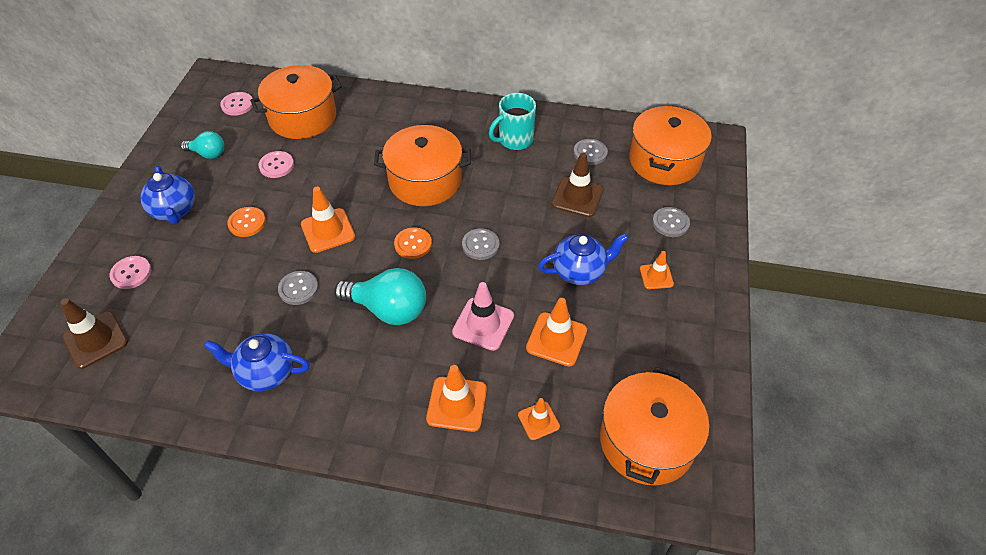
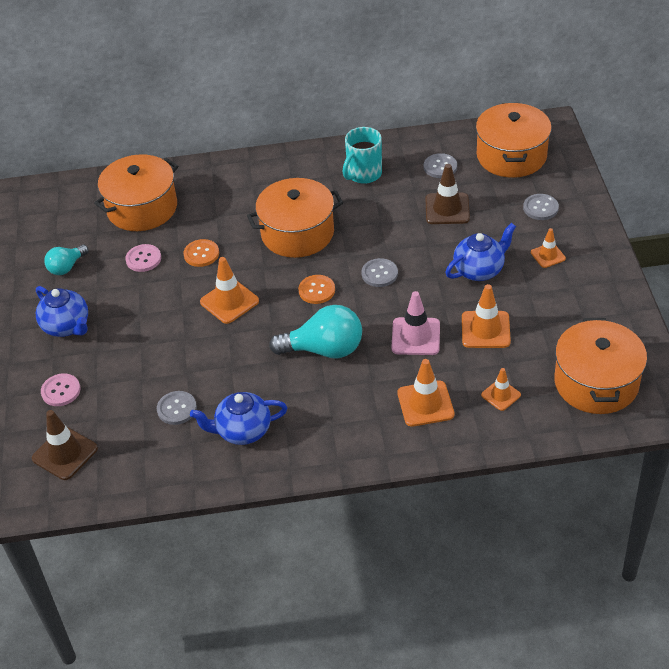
camera: 15 degrees left, 5 degrees down
turquoise light bulb [181,131,224,159] -> turquoise light bulb turned 135 degrees clockwise [44,245,89,275]
pink button [220,92,253,116] -> none
orange button [227,207,266,237] -> orange button moved to [183,239,219,267]
grey button [278,271,318,305] -> grey button moved to [157,391,197,425]

